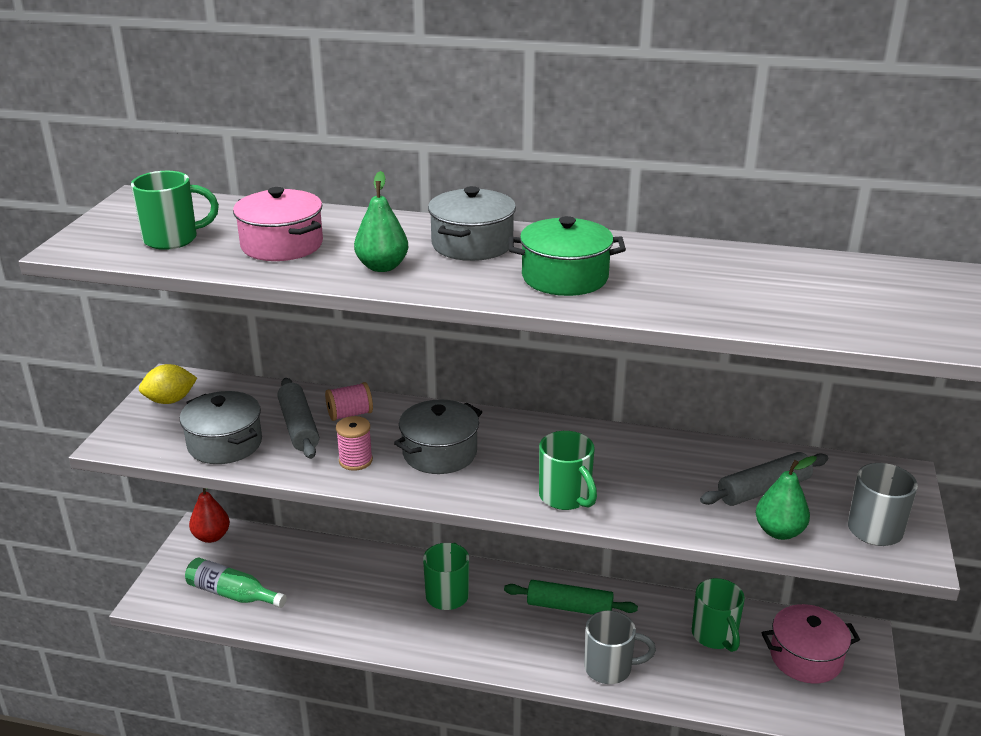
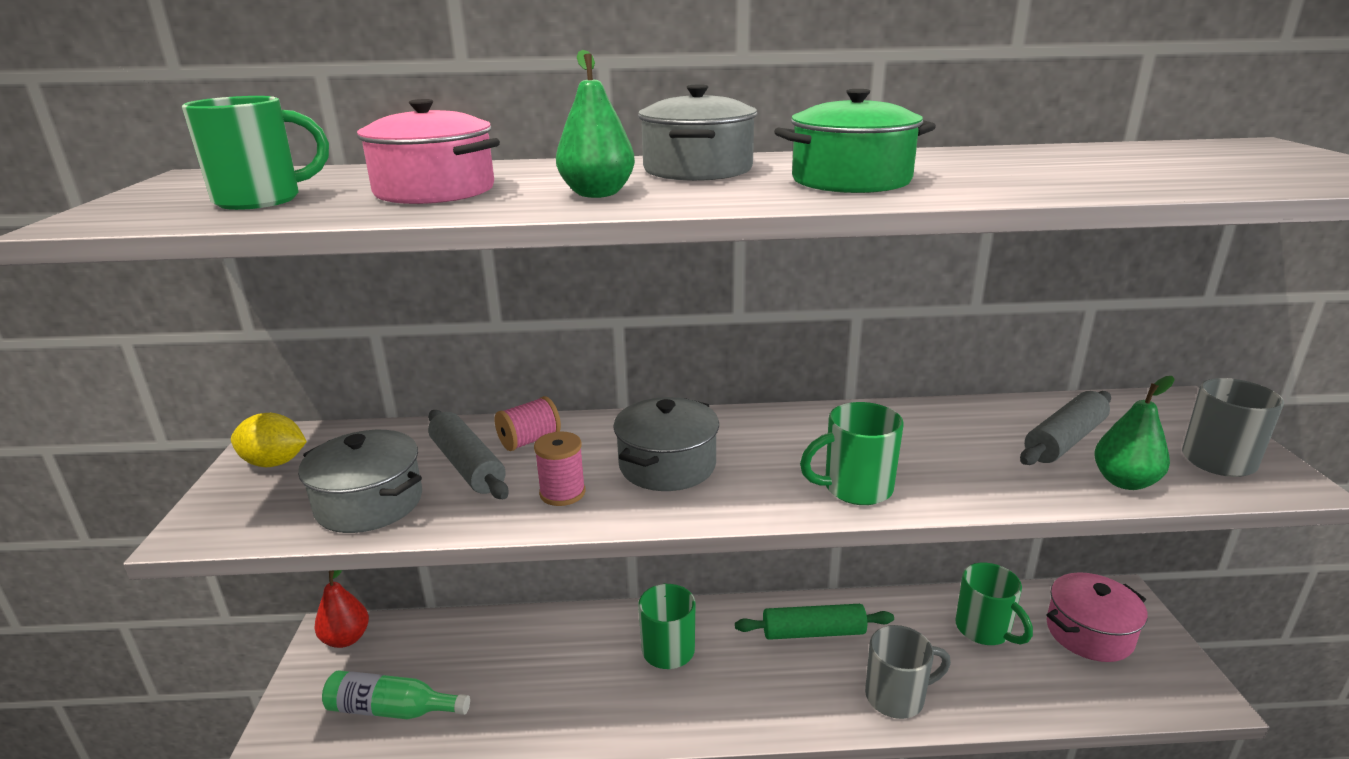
camera: 15 degrees left, 5 degrees down
yellow lemon [139,364,197,404] -> yellow lemon turned 45 degrees clockwise [231,413,307,467]
green mug [539,431,597,510] -> green mug turned 120 degrees clockwise [800,402,904,505]

